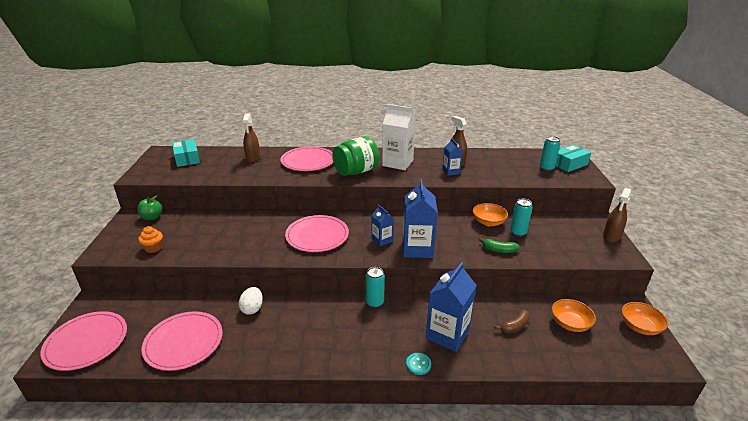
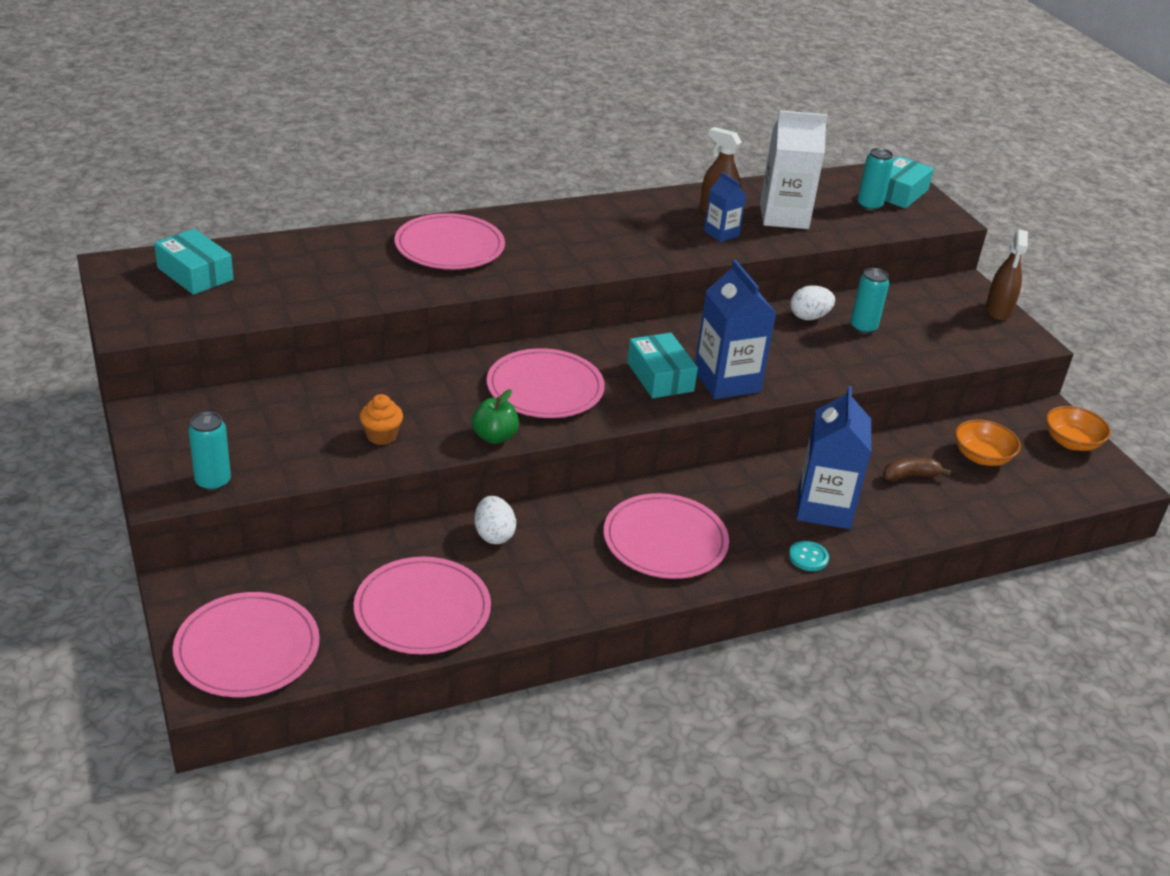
camera: 25 degrees left, 5 degrees up
green apple [137,195,162,220] -> green apple moved to [472,389,519,444]
orange cupcake [138,226,163,253] -> orange cupcake moved to [360,394,403,445]
brown spray bottle [243,113,260,163] -> none
green jar [332,136,379,176] -> none
turquoise can [366,267,385,308] -> turquoise can moved to [188,412,231,491]
blue carton [371,205,394,246] -> turquoise box [627,333,698,398]
white carton [382,104,416,170] -> white carton moved to [760,110,828,229]
orange bowl [473,203,508,226] -> white egg [790,285,835,320]
green banana [479,238,519,253] -> none
brown banana [495,309,530,333] -> brown banana turned 135 degrees counterclockwise [883,458,951,482]
none -> pink plate [604,493,729,579]

